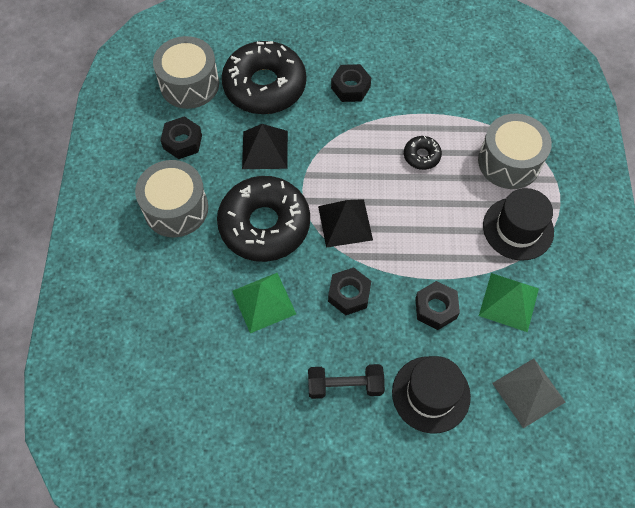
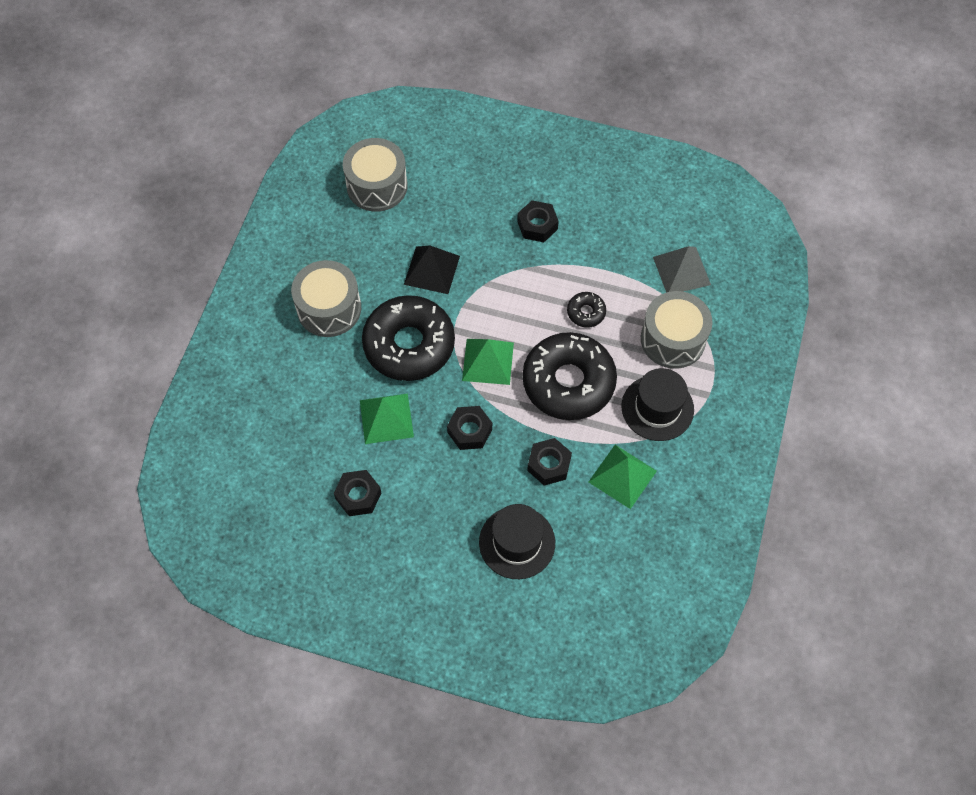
camera: 15 degrees right, 0 degrees up
black nut [160,116,202,159] -> black nut moved to [334,470,381,516]
black donut [222,41,306,114] -> black donut moved to [523,332,617,420]
black dumbbell [308,364,385,399] -> none
black pyramid [318,199,373,248] -> green pyramid [462,339,514,385]
grey pyramid [492,358,565,428] -> grey pyramid moved to [653,246,711,293]

